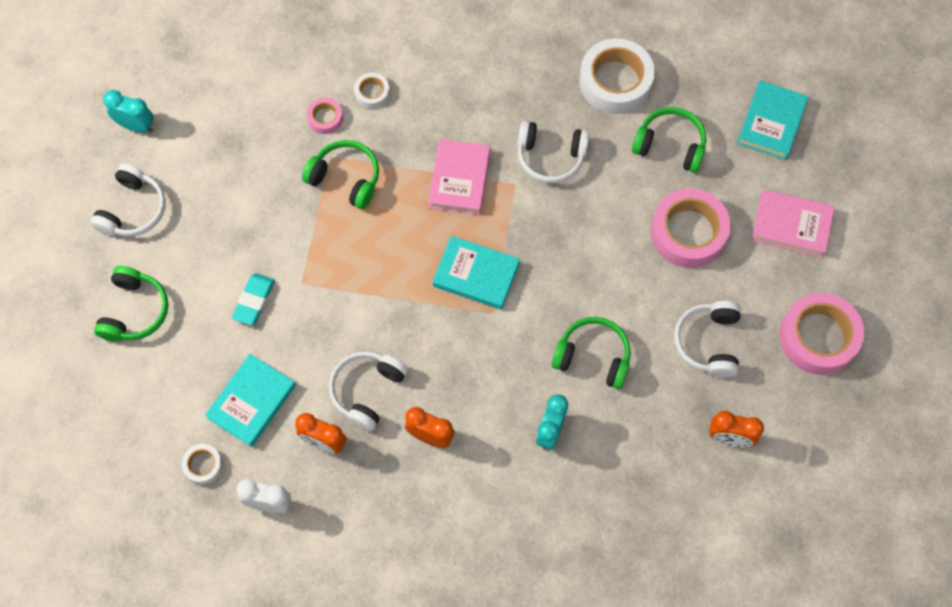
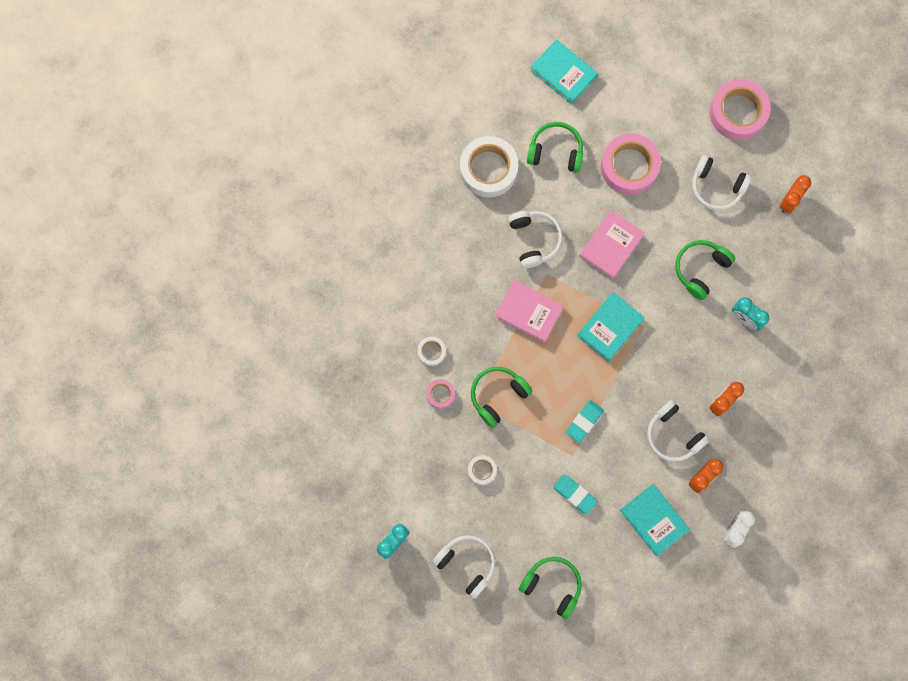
camera: 70 degrees left, 10 degrees up
white tape [181,444,223,485] -> white tape moved to [468,455,497,485]
white headphones [518,121,590,183] -> white headphones turned 45 degrees counterclockwise [508,211,563,268]
green headphones [632,107,706,173] -> green headphones turned 60 degrees clockwise [527,122,583,173]
pink book [751,189,835,258] -> pink book moved to [579,210,645,279]
none -> turquoise eraser [566,400,604,443]

